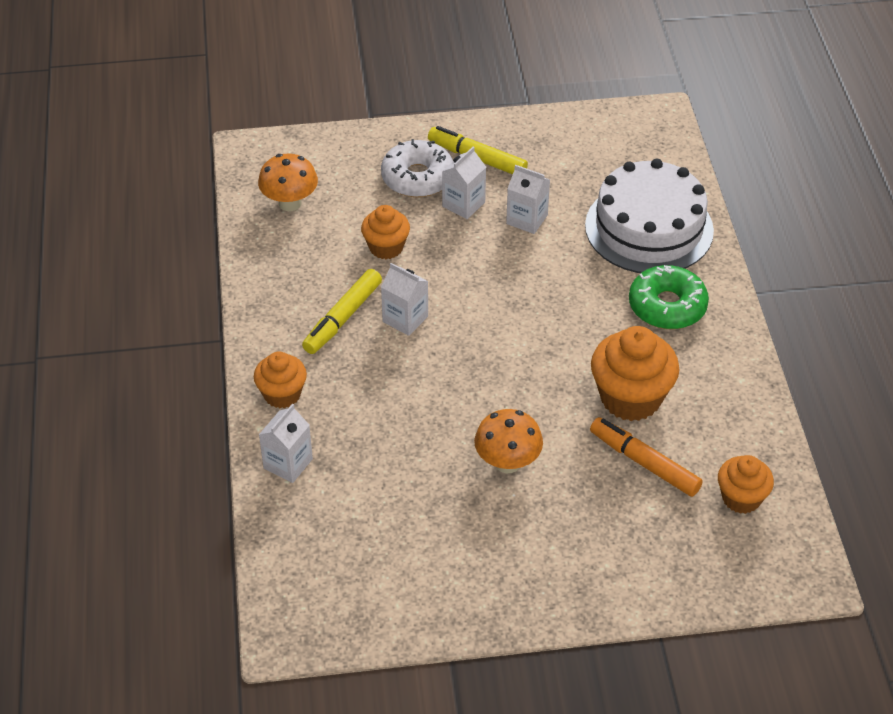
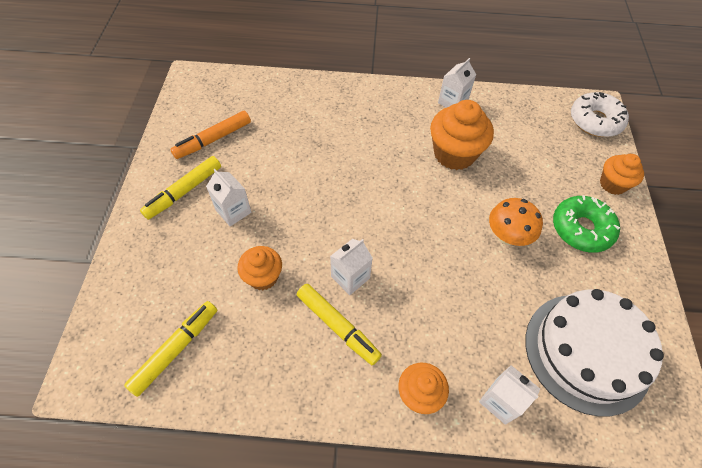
camera: 80 degrees left, 10 degrees up
orange mushroom [258,154,318,211] -> yellow marker [124,301,217,397]
white donut [381,139,453,197] -> white donut moved to [571,92,629,137]
white carton [506,165,550,234] -> white carton moved to [438,58,476,108]
white cake [585,159,714,273] -> white cake moved to [525,289,664,416]
orange marker [590,417,703,497] -> orange marker moved to [170,111,251,159]
green donut [629,265,709,329] -> green donut moved to [553,195,620,253]
orange cupcake [718,455,774,514] -> orange cupcake moved to [600,154,644,195]

